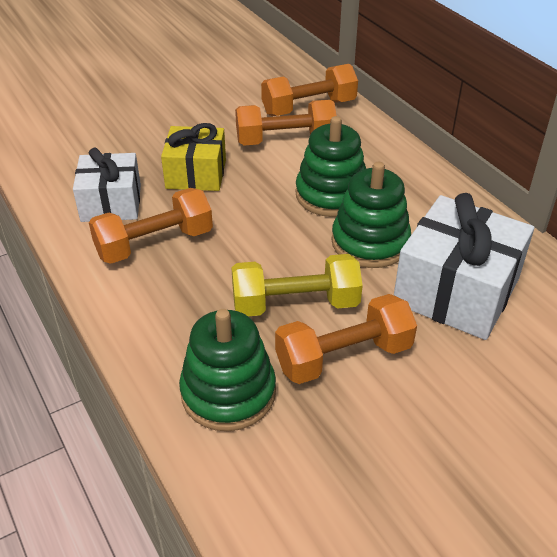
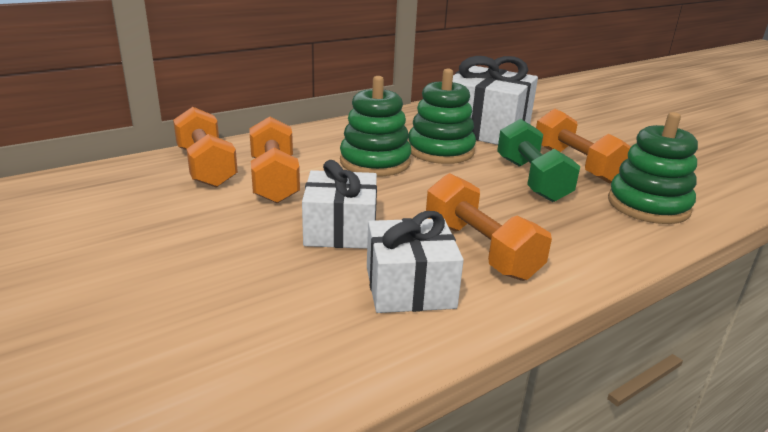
camera: 95 degrees left, 15 degrees down
yellow gift [161,123,226,191] -> white gift [302,160,377,249]
yellow dumbbell [231,254,363,316] -> green dumbbell [497,119,580,202]

